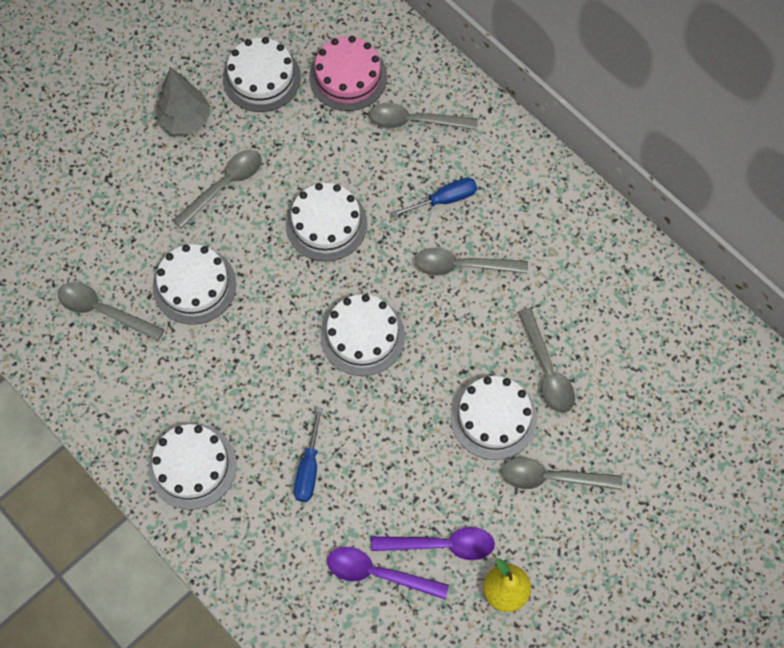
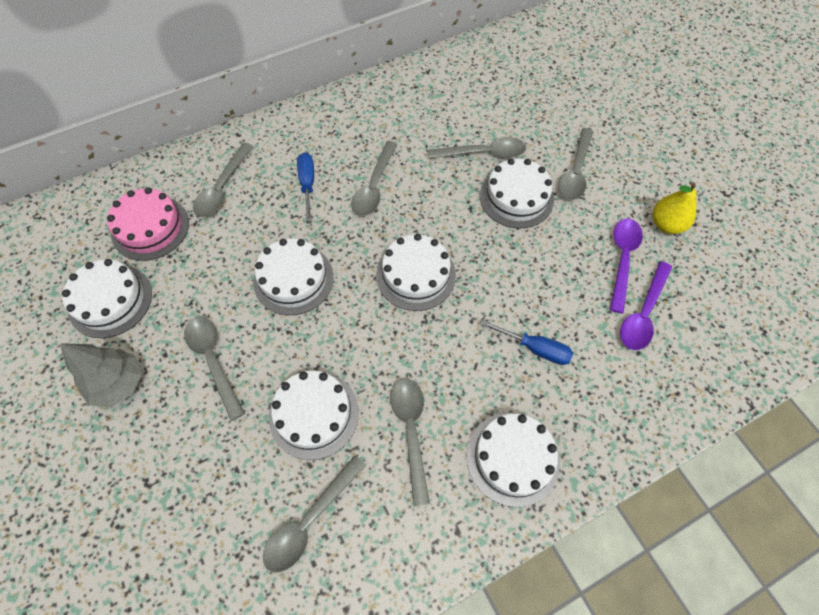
camera: 75 degrees left, 5 degrees down
none -> grey spoon [391,378,430,506]

